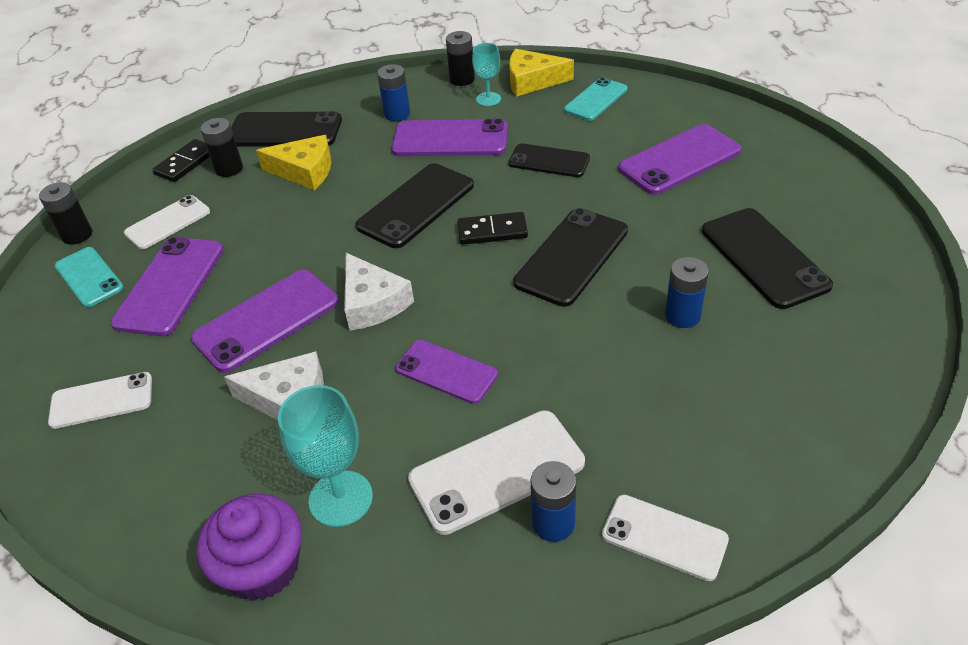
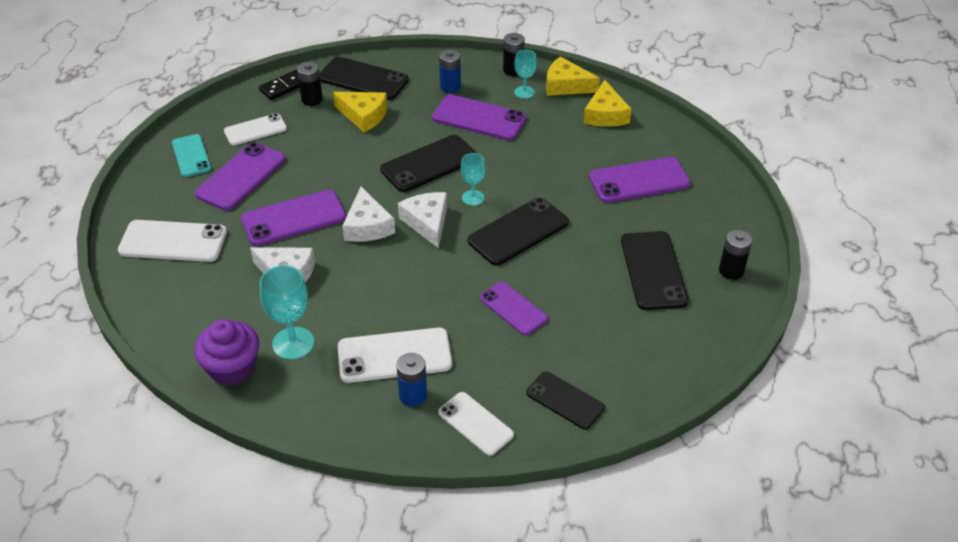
camera: 15 degrees right, 0 degrees up
black battery [39,182,92,245] -> black battery moved to [719,230,752,280]
white phone [48,372,152,429] -> white phone [118,220,227,262], size x1.53
purple phone [395,340,498,404] -> purple phone moved to [480,282,548,335]
black domino [458,212,528,245] -> turquoise goblet [461,153,486,206]
black phone [508,143,590,177] -> black phone moved to [526,371,605,430]
turquoise phone [564,77,627,121] -> yellow cheese [584,80,631,127]
blue battery [665,257,709,328] -> none
none -> white cheese [398,192,447,248]

